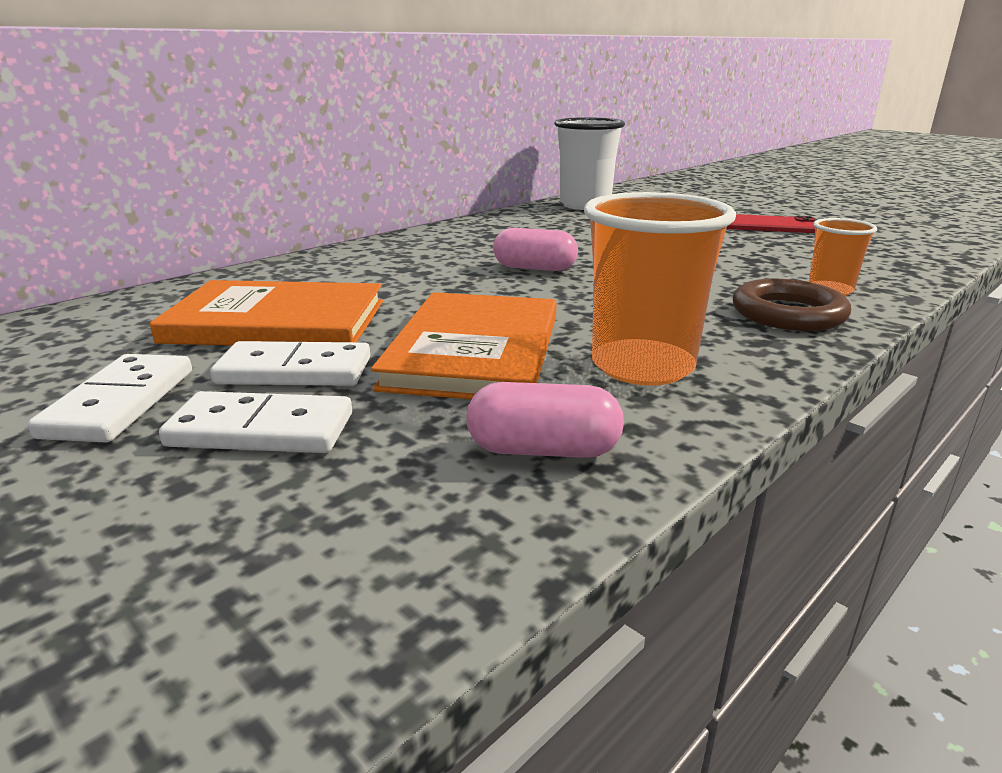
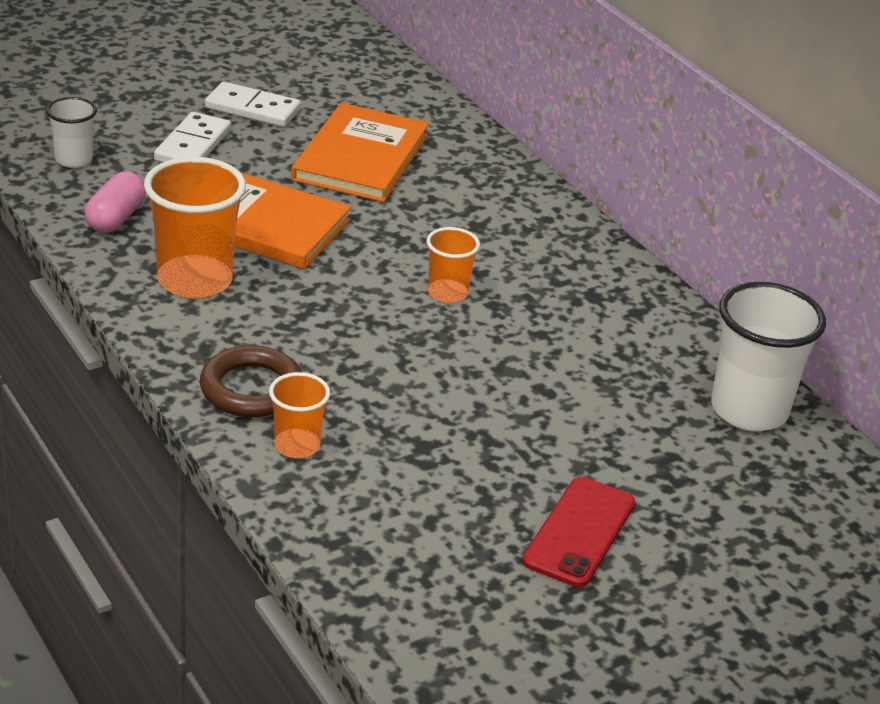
camera: 100 degrees right, 10 degrees up
white domino [210,341,370,386] -> none
pink capsule [493,228,578,271] -> orange cup [426,227,480,303]
none -> white cup [46,97,97,168]

